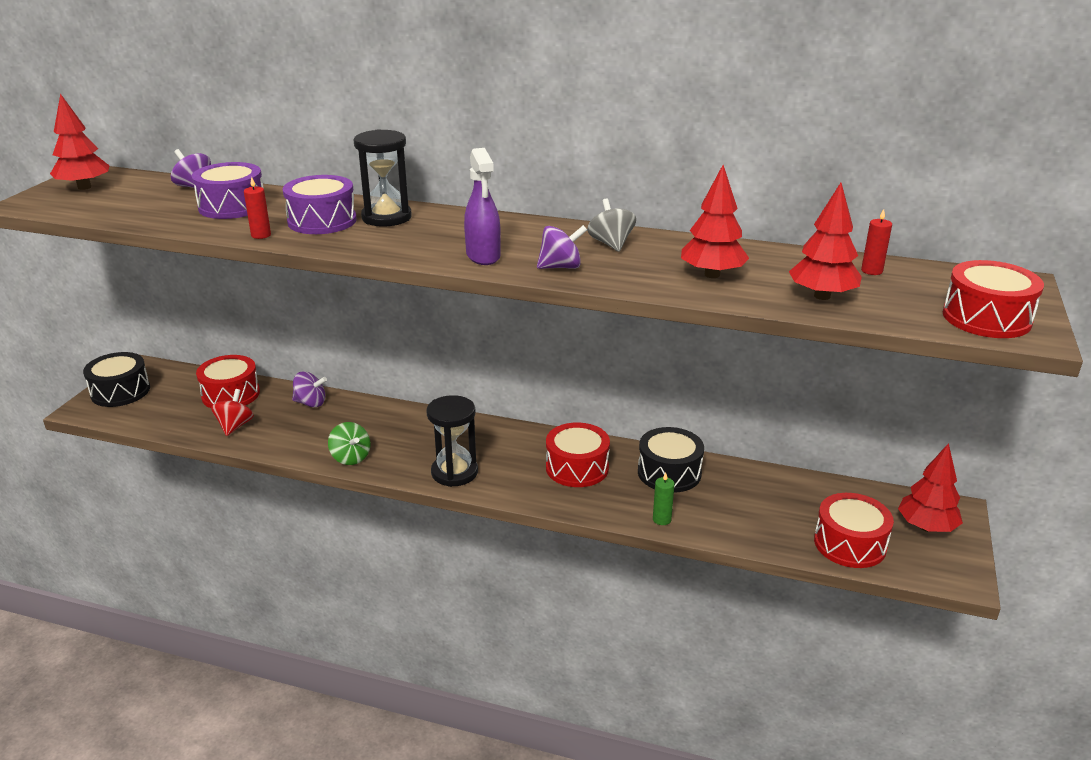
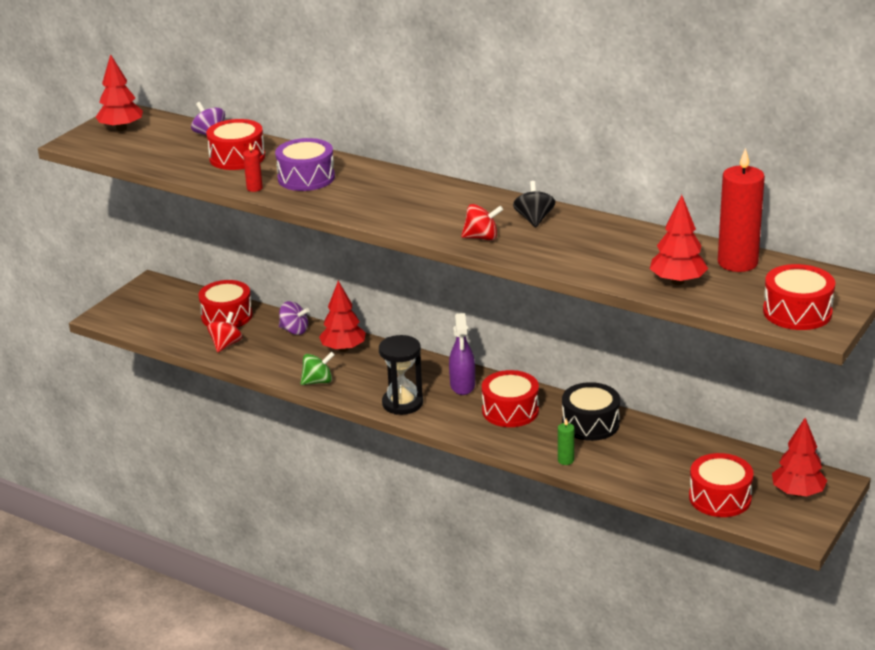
camera: 15 degrees right, 0 degrees up
black drum [83,352,150,407] -> none
purple drum [192,162,264,219] -> red drum [206,119,265,170]
green spinning top [328,422,370,465] -> green spinning top turned 90 degrees counterclockwise [300,352,335,385]
black hourglass [353,129,412,227] -> none
purple spray bottle [464,148,501,265] -> purple spray bottle moved to [449,313,475,395]
purple spinning top [537,225,587,269] -> red spinning top [461,204,503,241]
grey spinning top [587,198,636,252] -> black spinning top [513,181,555,227]
red tree [681,165,749,278] -> red tree moved to [319,281,366,352]
red candle [861,209,892,275] -> red candle [718,148,765,272], size x2.25

